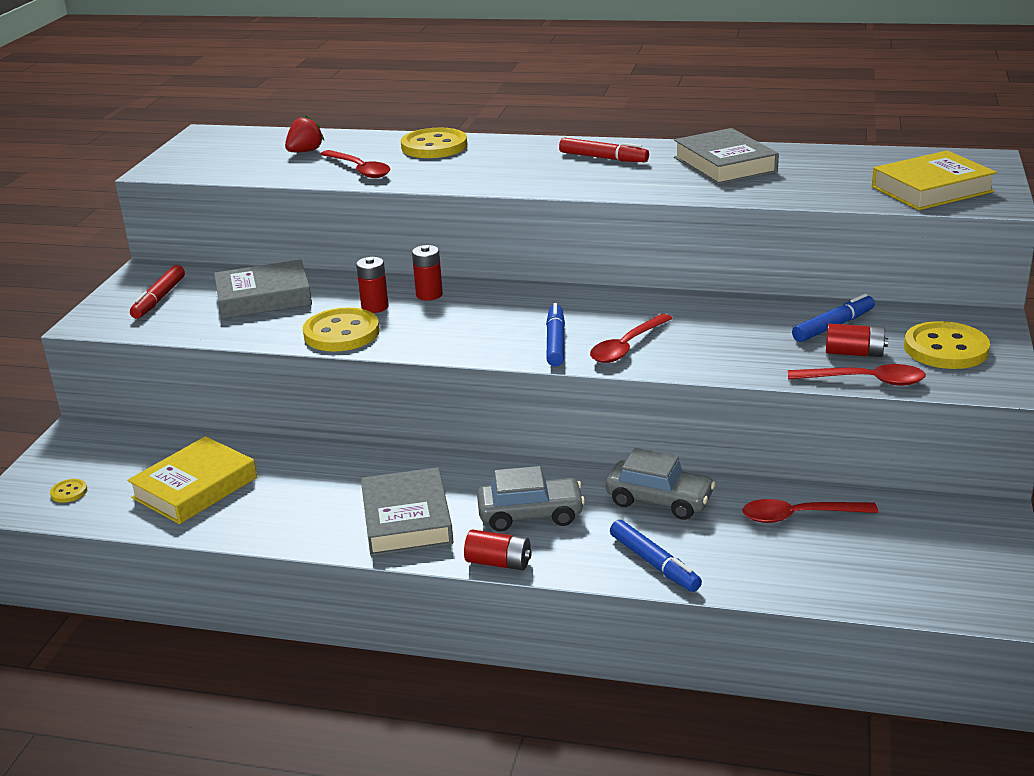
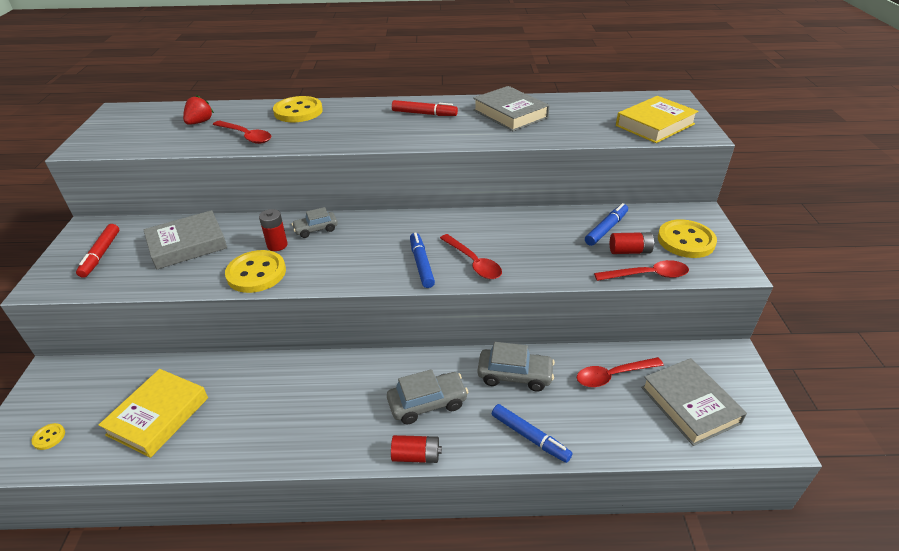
camera: 15 degrees left, 10 degrees up
grey book [361,467,453,556] -> grey book moved to [641,358,747,446]
red battery [412,245,443,301] -> grey car [292,207,338,238]
red spoon [590,314,673,363] -> red spoon turned 60 degrees counterclockwise [440,234,502,279]

